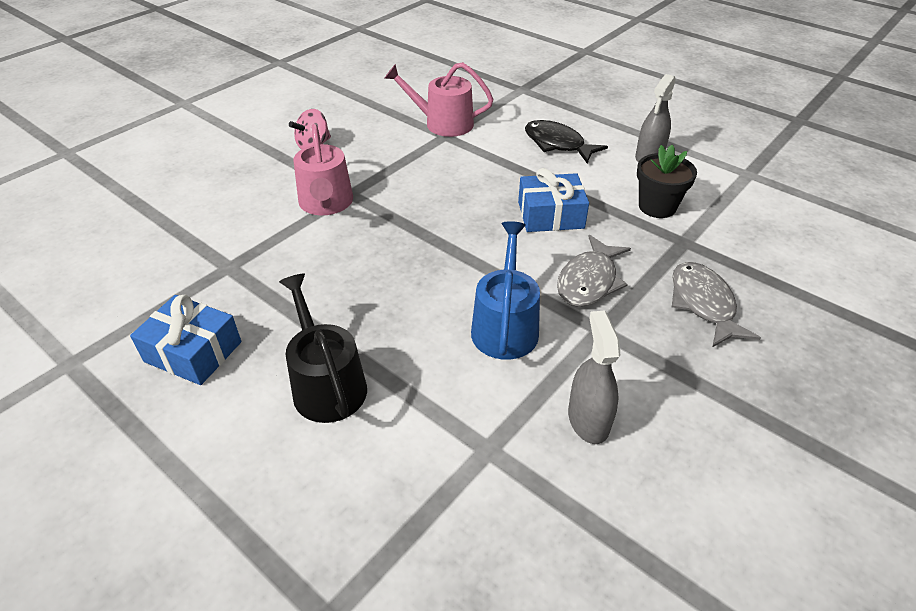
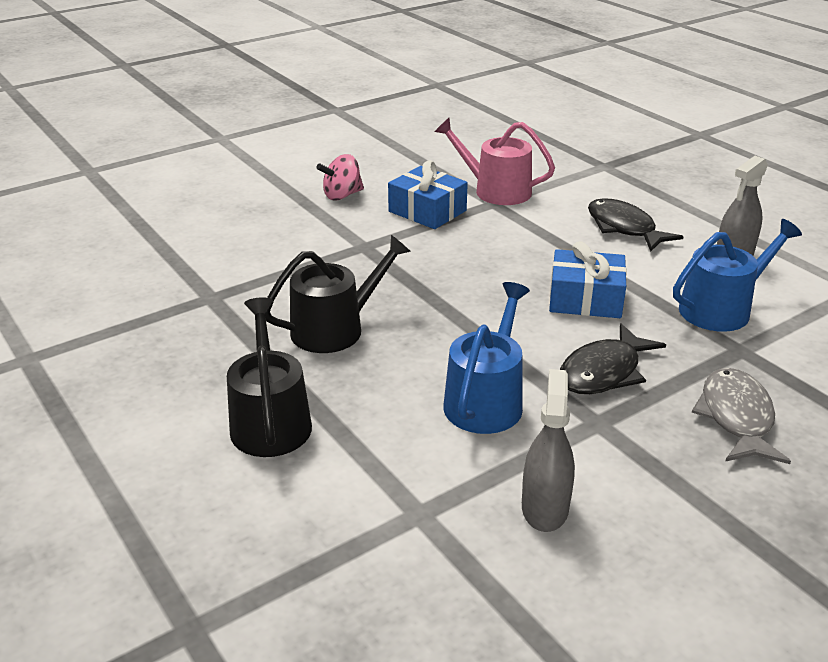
camera: 15 degrees right, 10 degrees down
blue gift [130,294,241,385] -> blue gift moved to [388,160,468,229]
pink watering can [293,124,353,215] -> none
grey fish [557,235,631,307] -> black fish [560,323,666,394]
black flower pot [637,145,697,218] -> blue watering can [673,219,802,332]
none -> black watering can [265,235,411,353]

